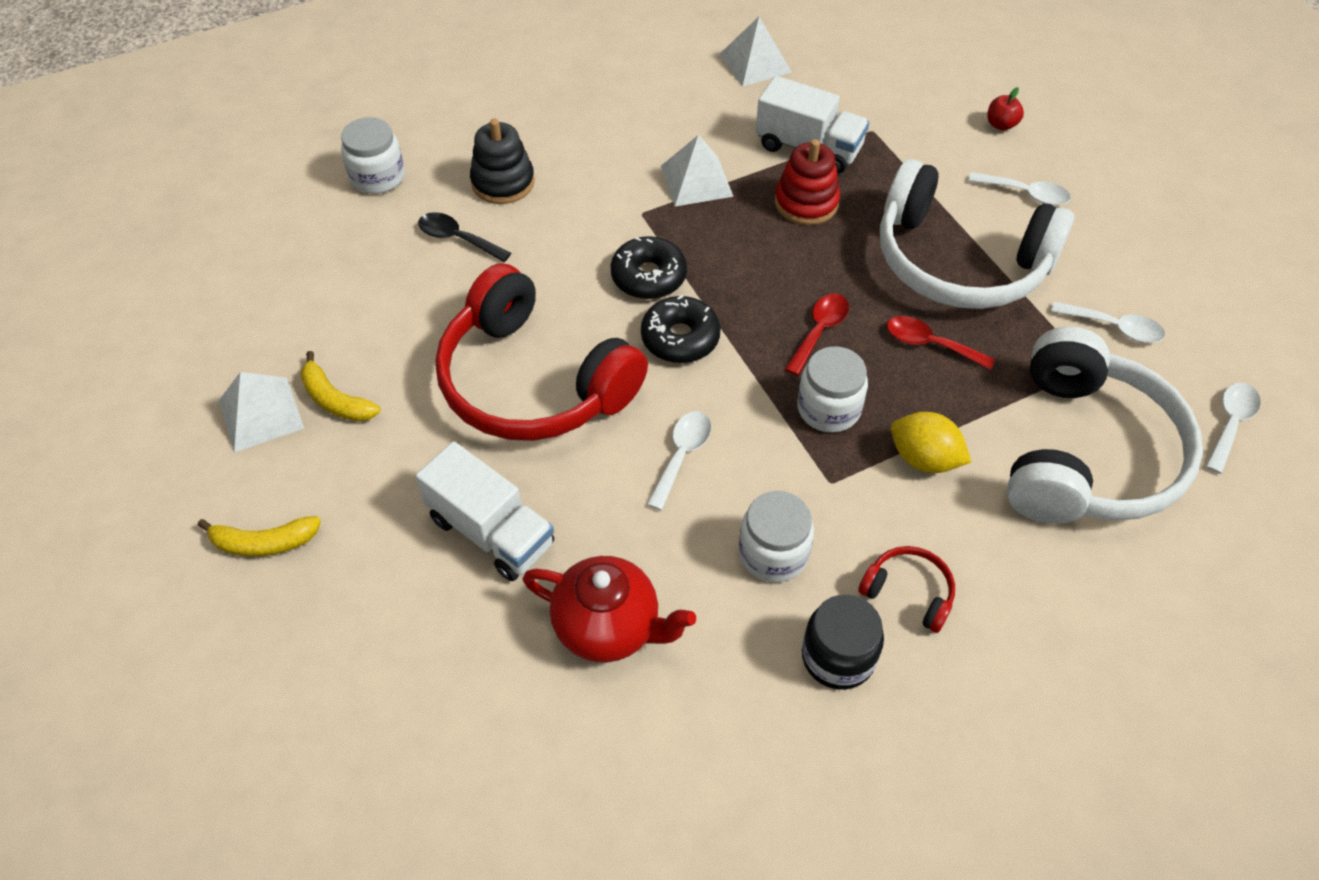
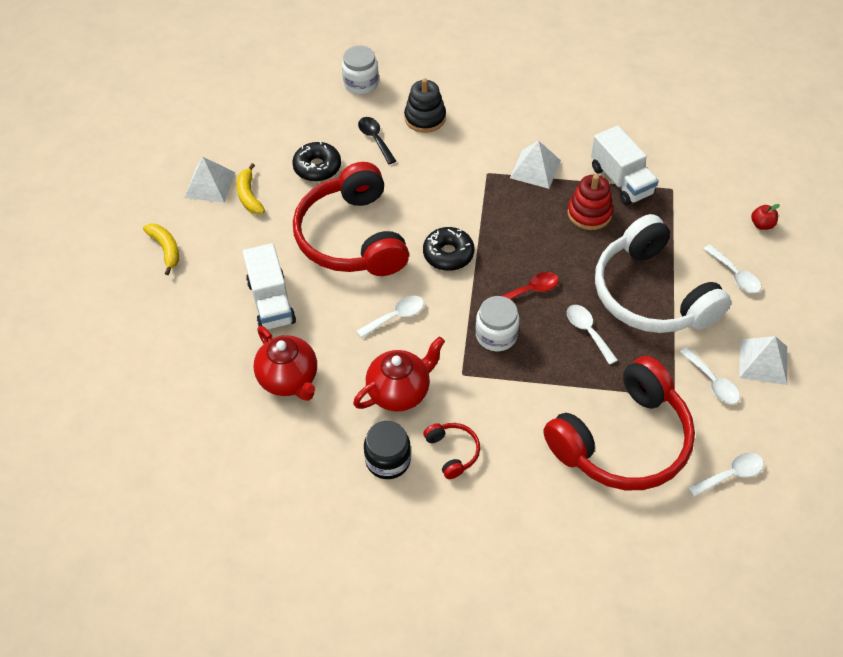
camera: 35 degrees right, 0 degrees up
yellow banana [198,516,321,557] -> yellow banana turned 150 degrees counterclockwise [143,224,179,275]
black donut [611,236,687,299] -> black donut moved to [292,141,341,182]
white pyramid [719,17,792,87] -> white pyramid moved to [739,336,787,385]
white jar [739,491,814,582] -> red teapot [353,336,445,412]
red spoon [887,316,995,370] -> white spoon [567,305,618,365]
yellow lemon [891,412,971,473] -> none
white headphones [1007,326,1203,524] -> red headphones [543,356,695,490]

